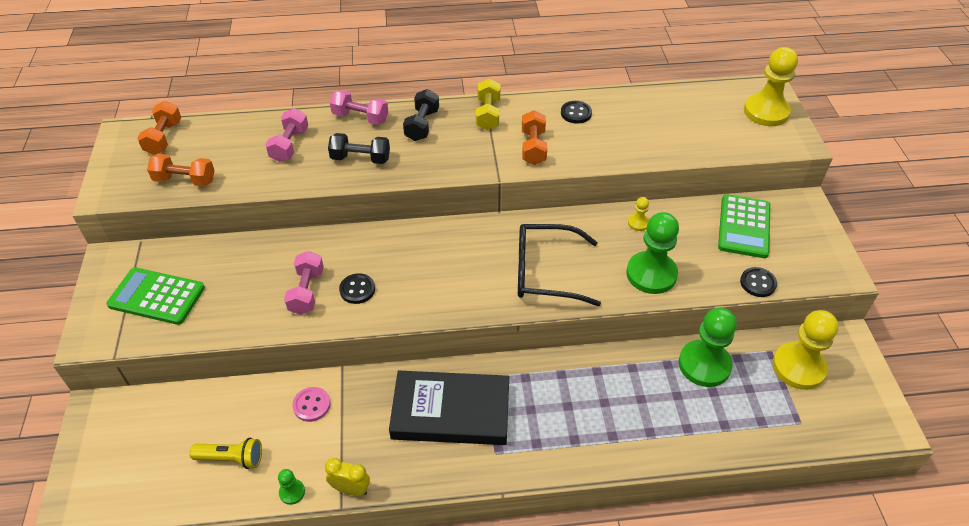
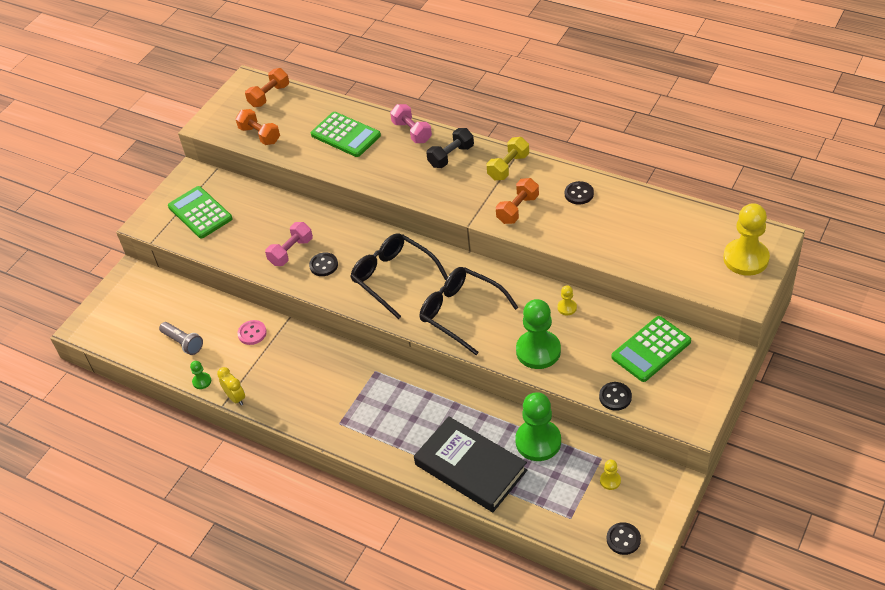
camera: 40 degrees right, 0 degrees up
yellow flashlight [190,438,262,469] -> grey flashlight [159,322,203,355]
pink dumbbell [265,108,308,162] -> green calculator [311,112,381,157]
black dumbbell [328,133,390,164] -> none
black book [389,370,509,445] -> black book moved to [414,416,527,512]
yellow pawn [773,310,839,390] -> yellow pawn [600,460,621,490], size x0.44
none -> black glasses [350,233,448,319]
none -> black button [607,522,641,555]

